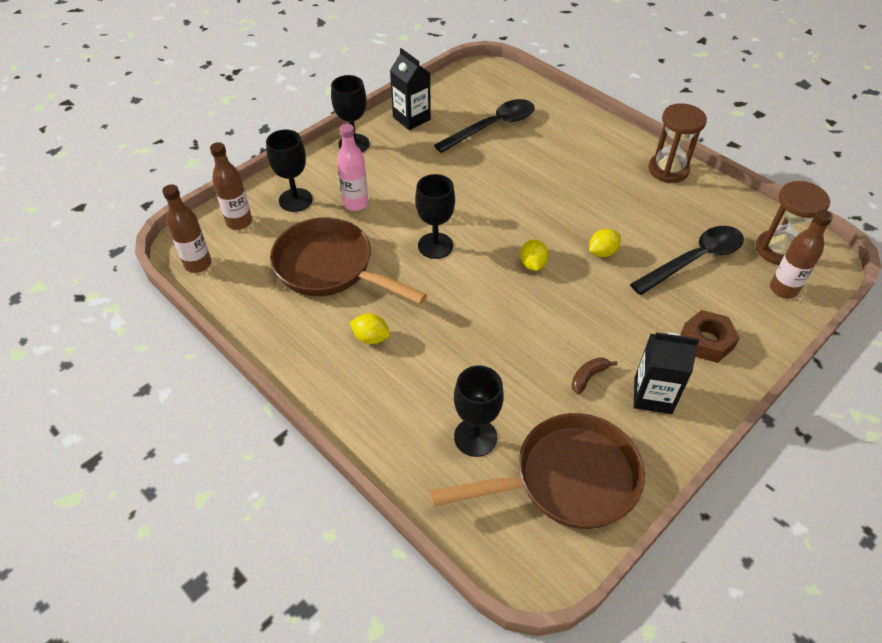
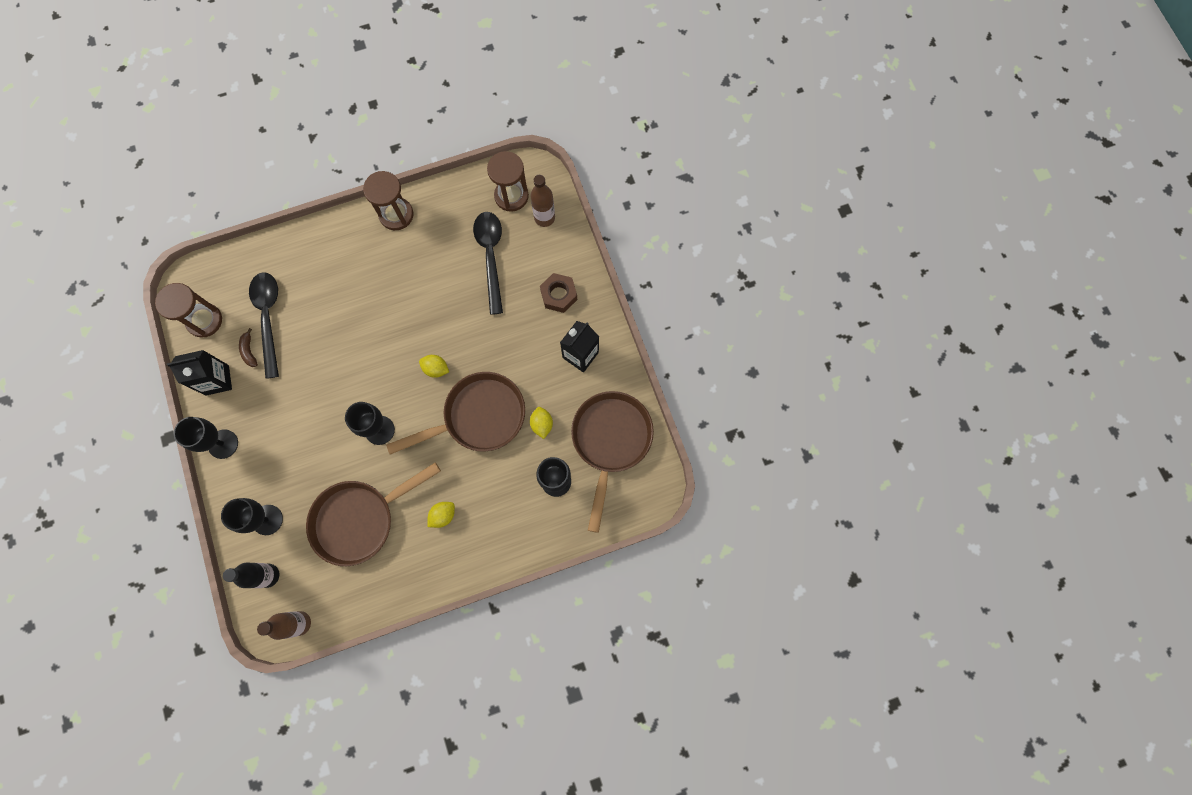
camera: 65 degrees left, 25 degrees up
brown bottle [210,142,252,230] -> black bottle [223,563,280,588]
pink bottle [337,124,369,211] -> none
brown banana [571,357,617,394] -> brown banana moved to [239,328,258,367]
yellow lemon [589,229,621,257] -> yellow lemon moved to [530,407,553,439]
none -> brown hourglass [155,283,222,337]
none -> brown pan [386,372,525,455]

